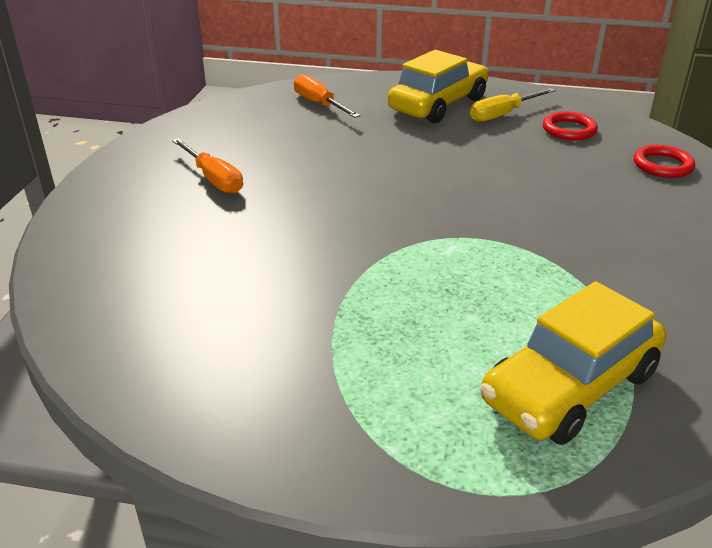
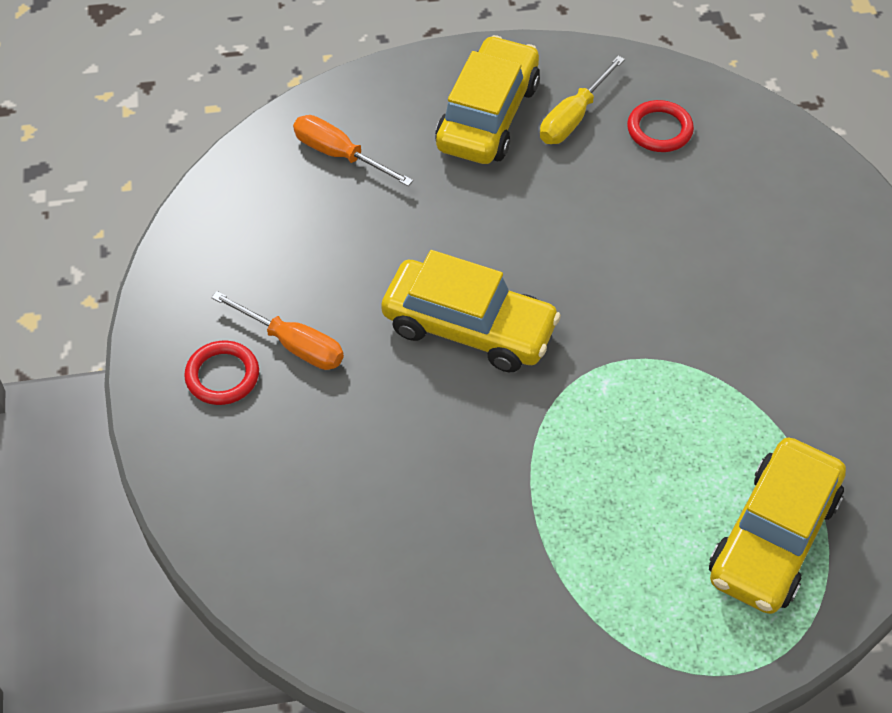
camera: 20 degrees left, 20 degrees up
red ring [634,145,695,178] -> red ring moved to [184,341,259,405]
none -> yellow car [381,250,561,372]

